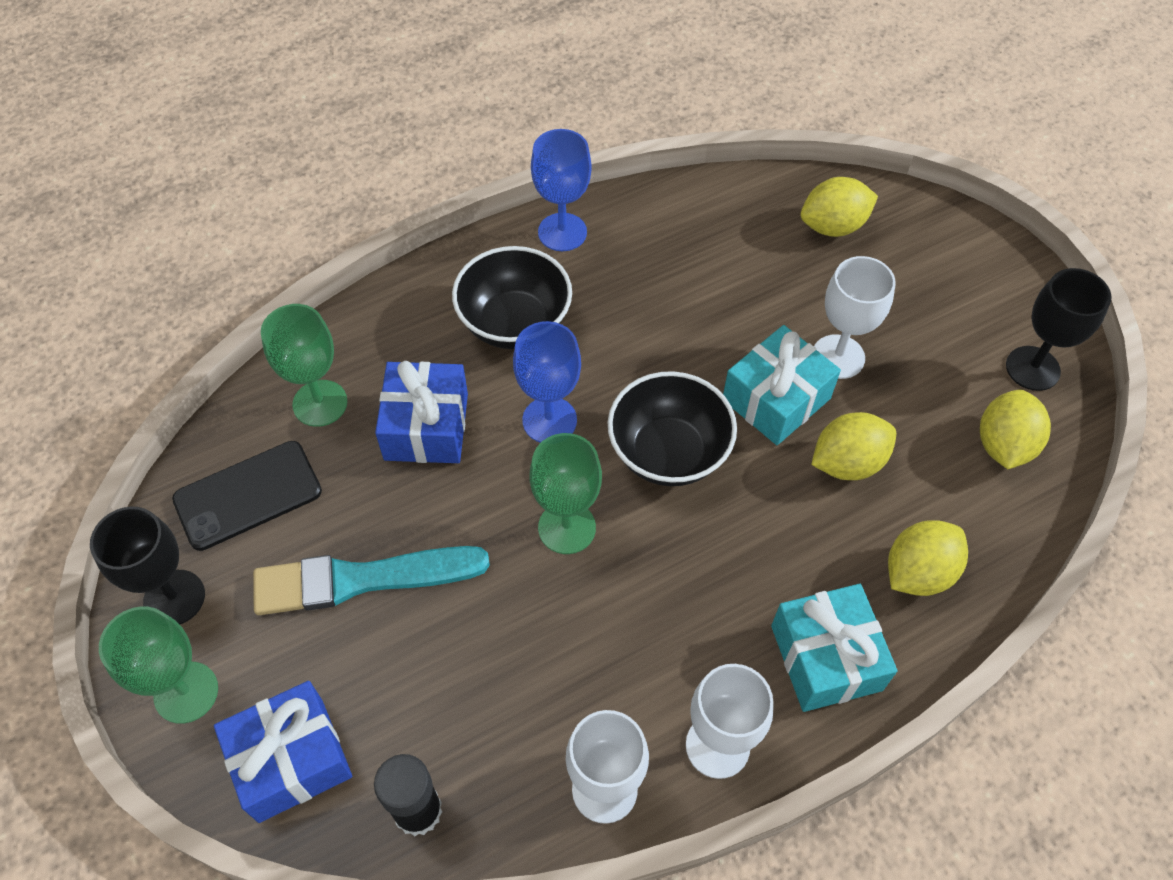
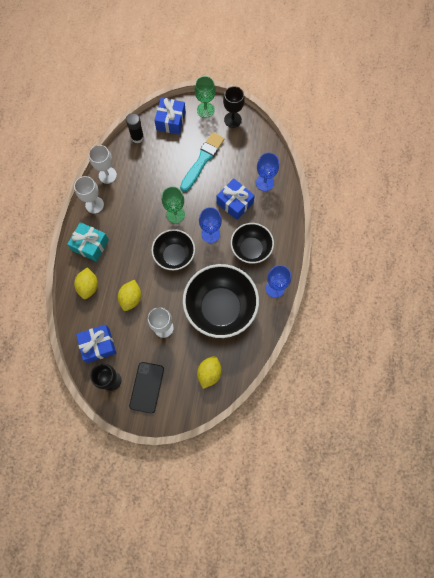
camera: 130 degrees right, 15 degrees up
black phone [172,441,322,551] -> black phone moved to [129,362,164,414]
green goblet [261,304,348,427] -> blue goblet [256,153,279,191]
turquoise gift [723,325,841,445] -> none
yellow lemon [980,390,1051,469] -> blue gift [76,325,116,363]
none -> black bowl [183,264,259,338]

